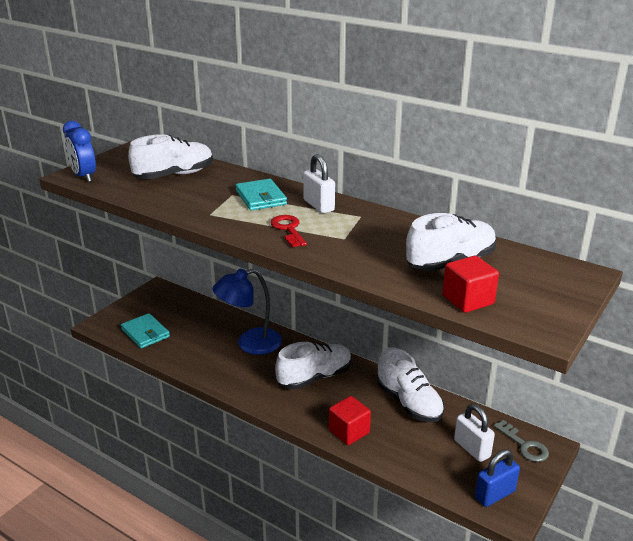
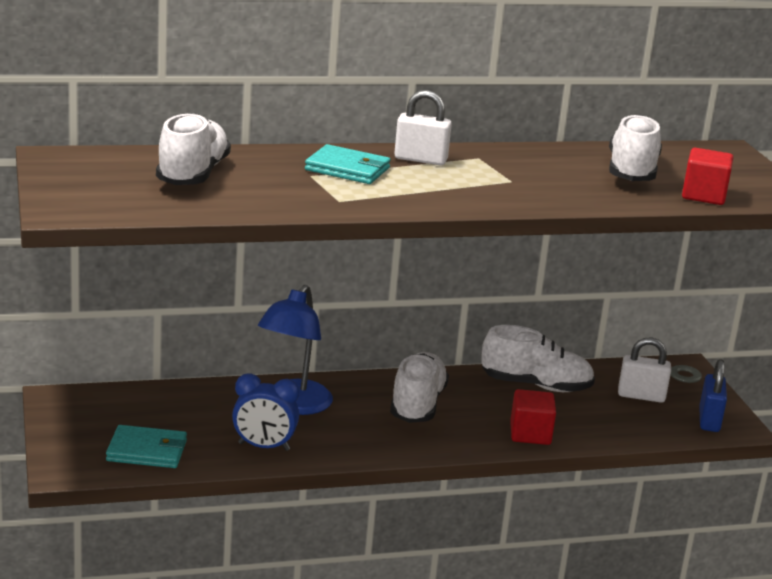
camera: 50 degrees left, 5 degrees down
blue clock [63,121,96,182] -> blue clock moved to [232,373,299,451]
red key [271,215,307,247] -> none

